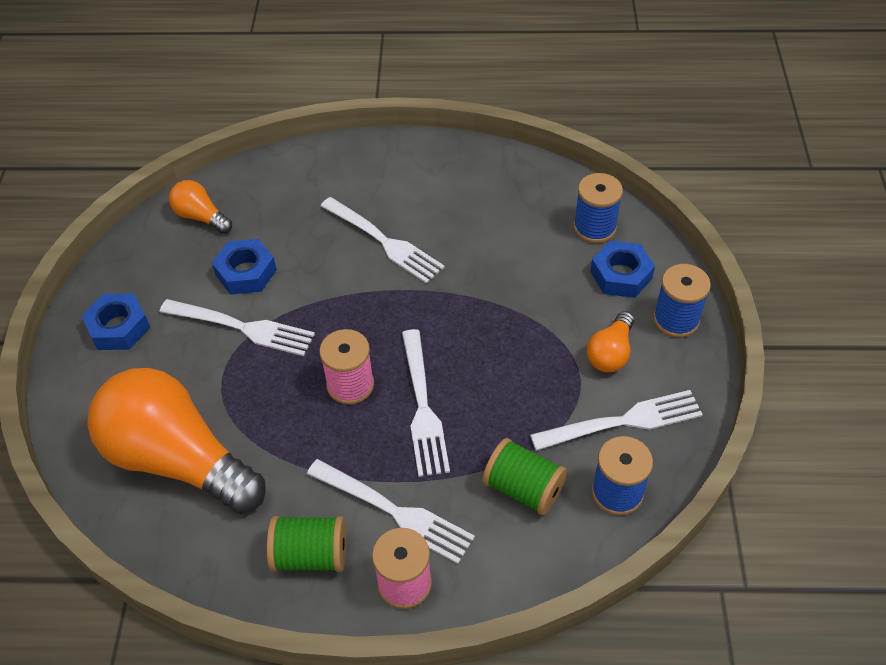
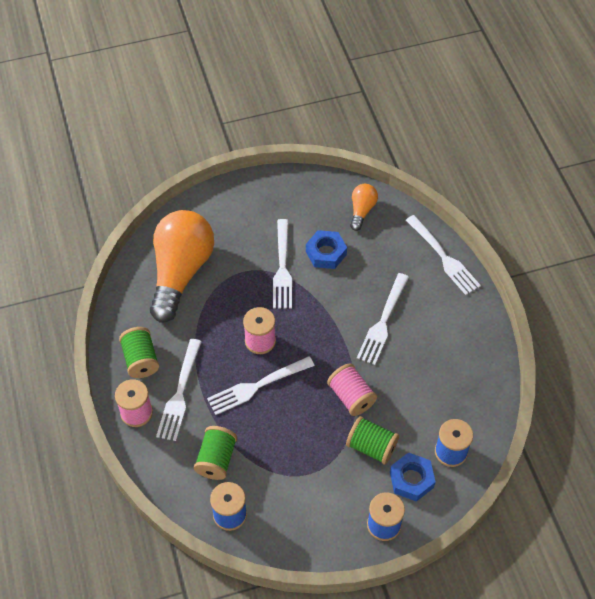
camera: 70 degrees right, 5 degrees up
blue nut [81,293,150,350] -> none
white fork [530,390,703,451] -> white fork moved to [406,215,481,295]
orange light bulb [587,311,634,372] -> none
none -> pink spool [327,364,377,416]
none -> green spool [346,416,399,464]

